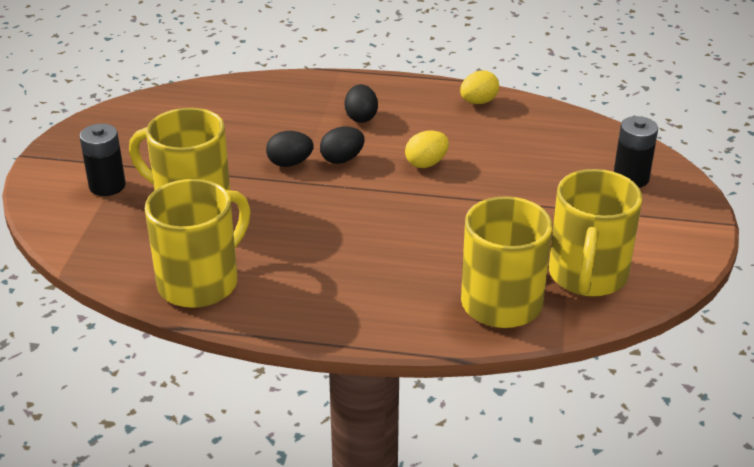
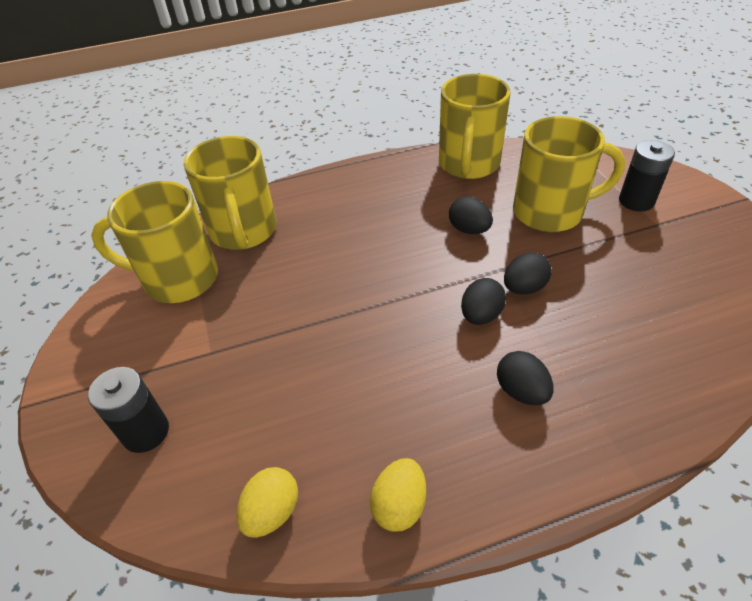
camera: 155 degrees right, 10 degrees up
yellow egg [405,131,449,168] -> yellow egg moved to [236,467,298,538]
yellow mug [549,169,642,297] -> yellow mug turned 75 degrees counterclockwise [91,181,218,303]
none -> black egg [449,196,493,234]

